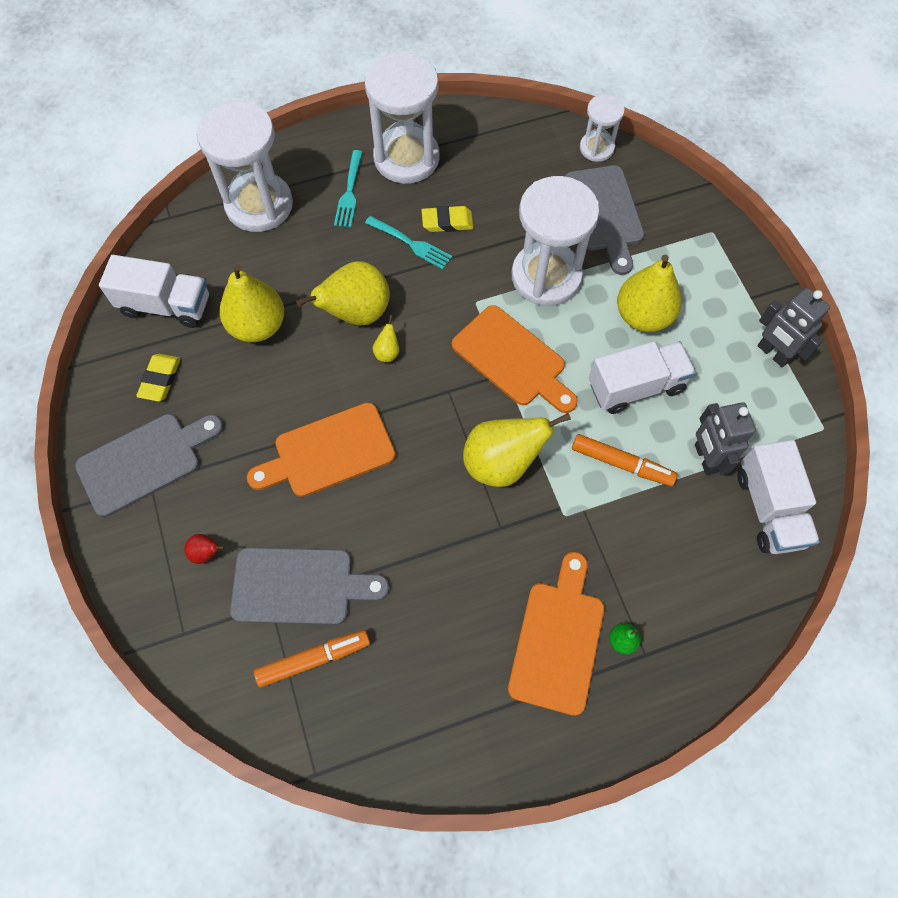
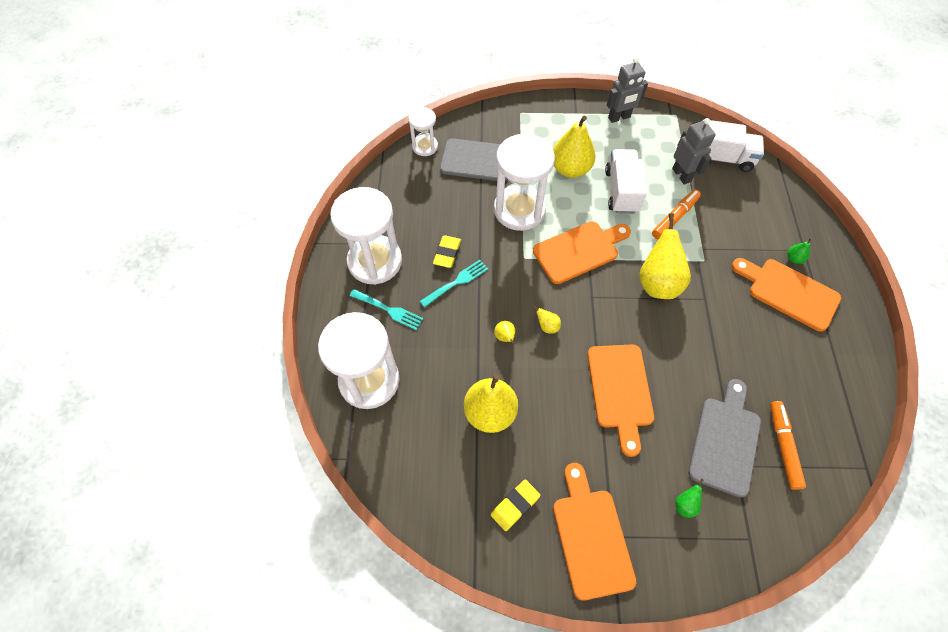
camera: 70 degrees left, 5 degrees down
grey cutting board [75,414,224,517] -> orange cutting board [553,463,636,601]
white truck [99,255,209,328] -> none
yellow eraser [136,354,180,401] -> yellow eraser turned 75 degrees counterclockwise [491,479,540,531]
red pear [184,534,225,564] -> green pear [675,479,703,518]
yellow pear [296,261,390,326] -> yellow pear [494,321,515,345], size x0.43
grey robot [695,402,756,475] -> grey robot turned 120 degrees counterclockwise [672,118,716,184]

